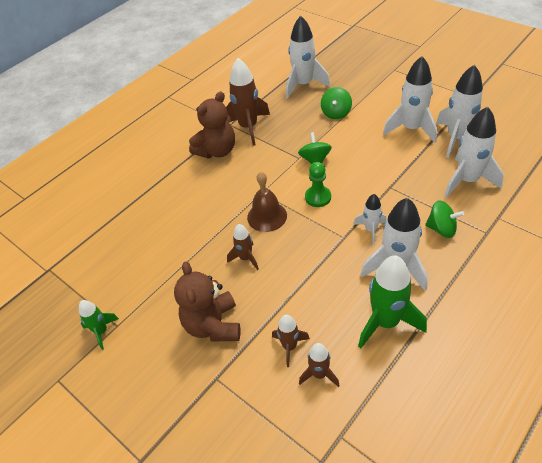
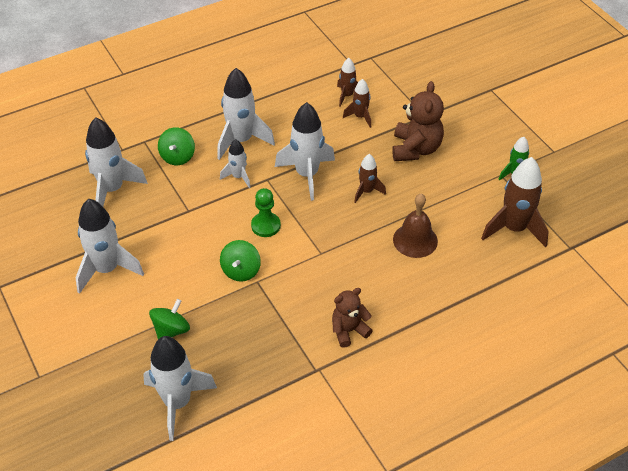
camera: 165 degrees left, 0 degrees up
brown teddy bear [189,92,235,159] -> brown teddy bear [332,288,373,348], size x0.64
brown rocket [226,58,270,146] -> brown rocket moved to [481,157,549,247]
brown bell [247,172,287,232] -> brown bell moved to [393,194,438,258]
green rocket [358,255,427,349] -> none
green spinning top [425,200,464,238] -> green spinning top turned 120 degrees counterclockwise [158,127,195,165]
white rocket [436,65,483,158] -> white rocket moved to [275,102,335,201]

